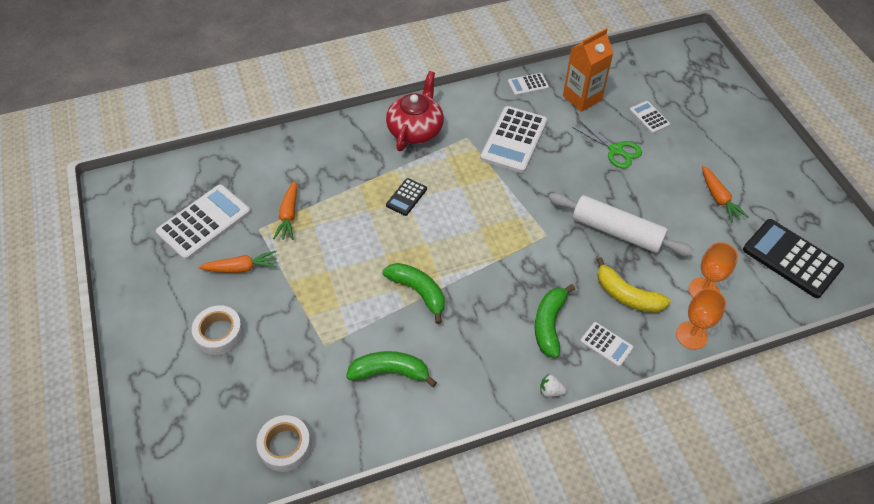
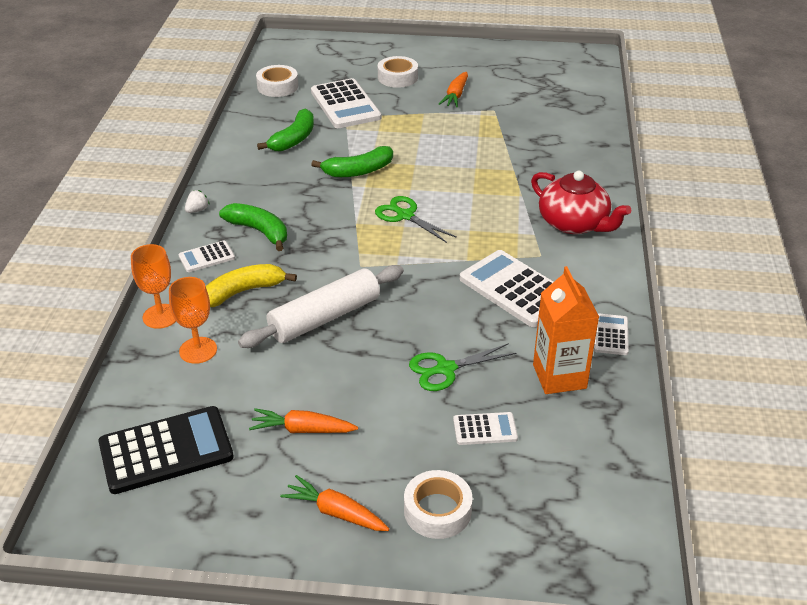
camera: 115 degrees right, 15 degrees down
white calculator [156,184,251,260] -> white calculator moved to [311,78,381,128]
orange carrot [273,180,297,240] -> orange carrot moved to [280,475,389,531]
black calculator [386,178,427,216] -> none
none -> green scissors [375,196,457,243]
none -> white tape [404,470,473,539]

